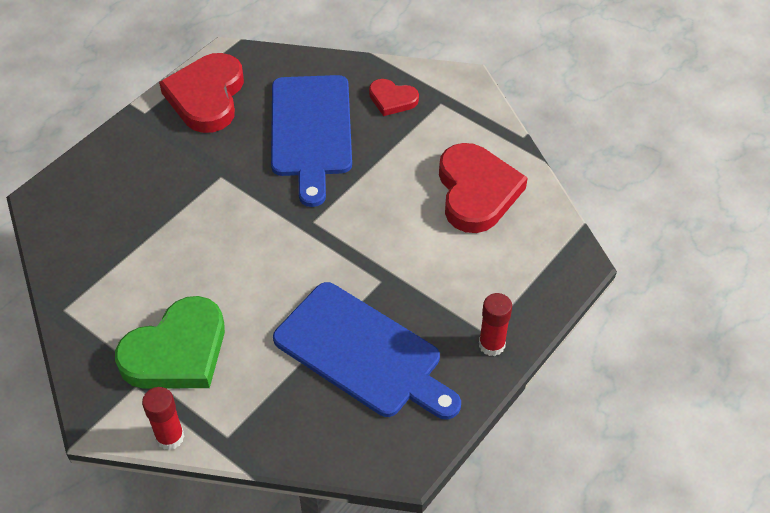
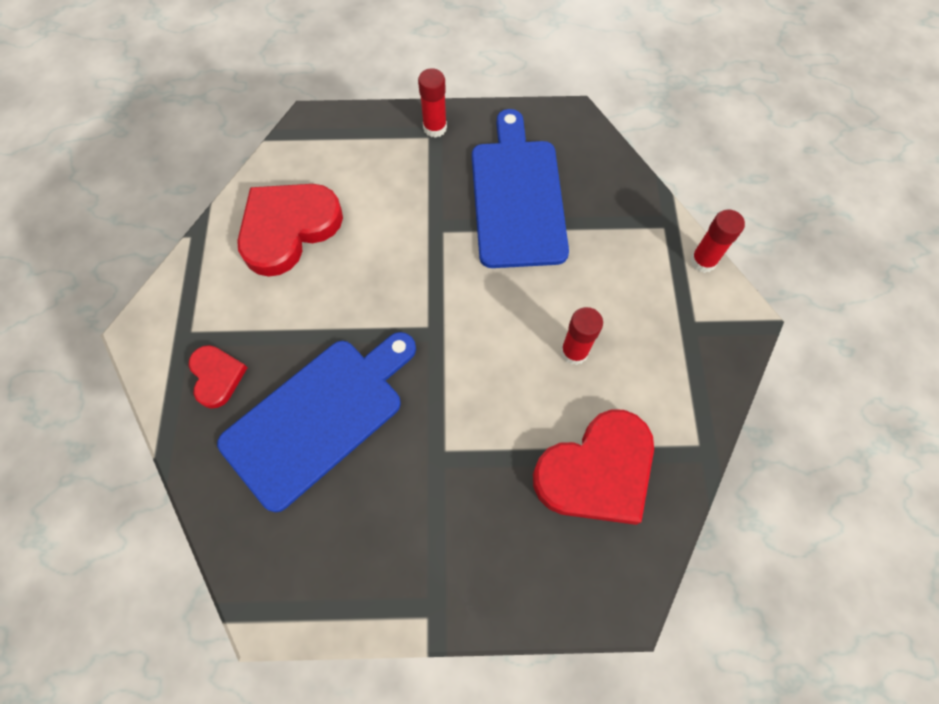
camera: 130 degrees left, 15 degrees up
green heart [115,296,225,388] -> none
red heart [159,53,244,133] -> red heart moved to [533,409,654,525]
none -> red glue stick [561,307,603,365]

